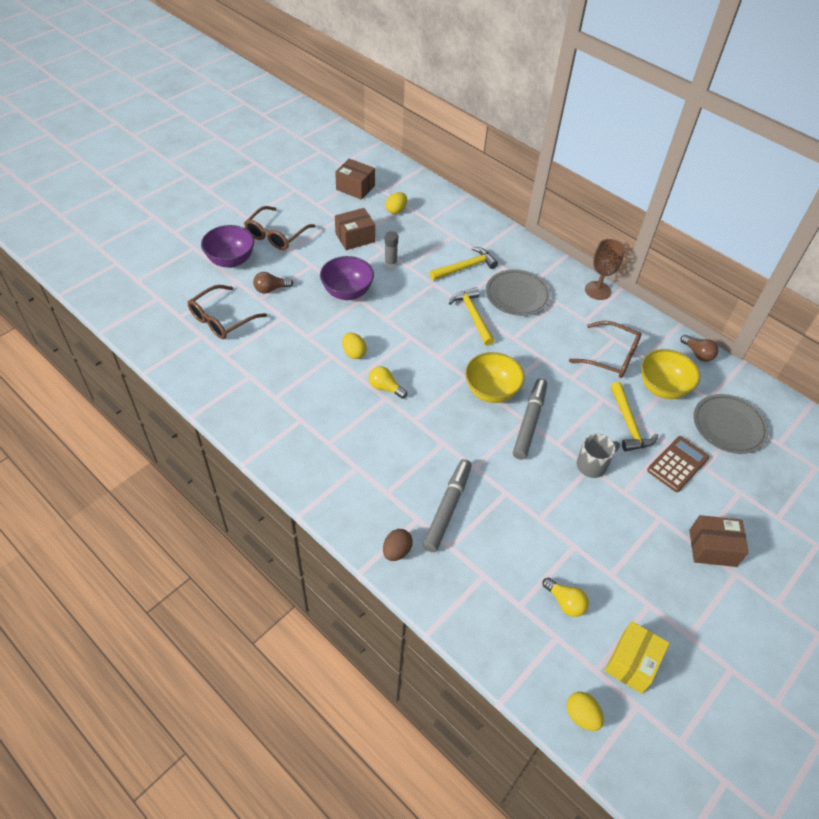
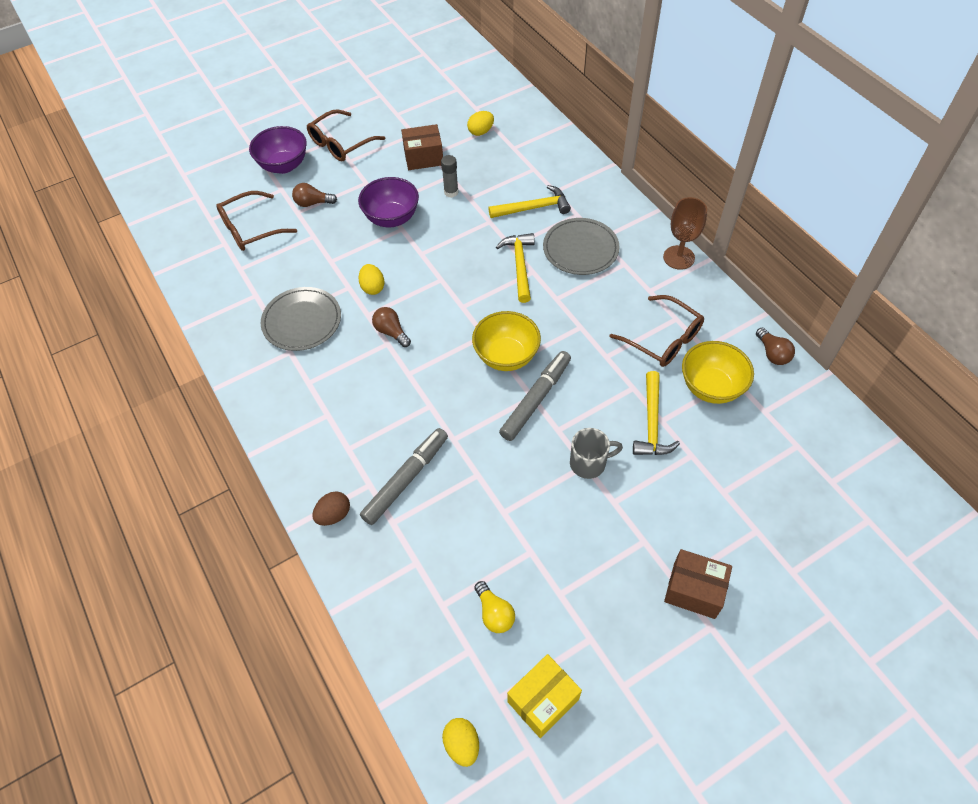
camera: 20 degrees right, 5 degrees up
brown box [335,158,375,200] -> none
yellow light bulb [369,366,407,399] -> brown light bulb [372,307,411,347]
brown calculator [647,436,710,492] -> none
grey plate [693,394,769,454] -> grey plate moved to [261,287,341,351]

